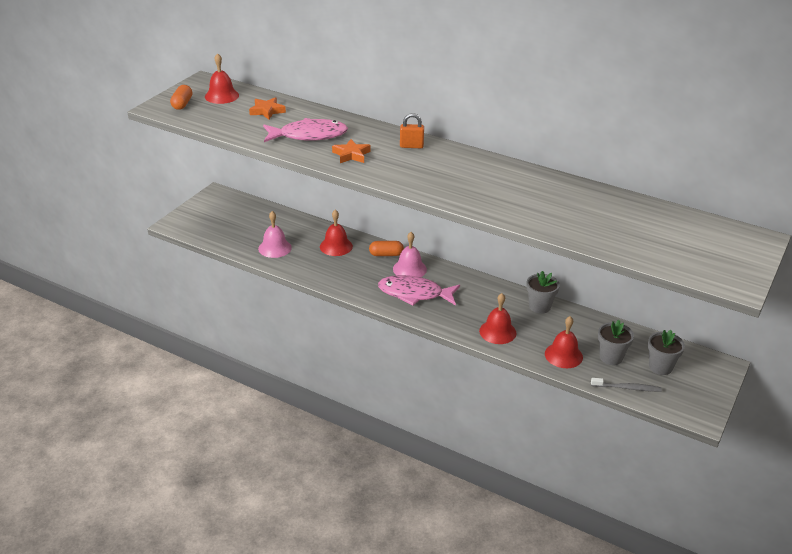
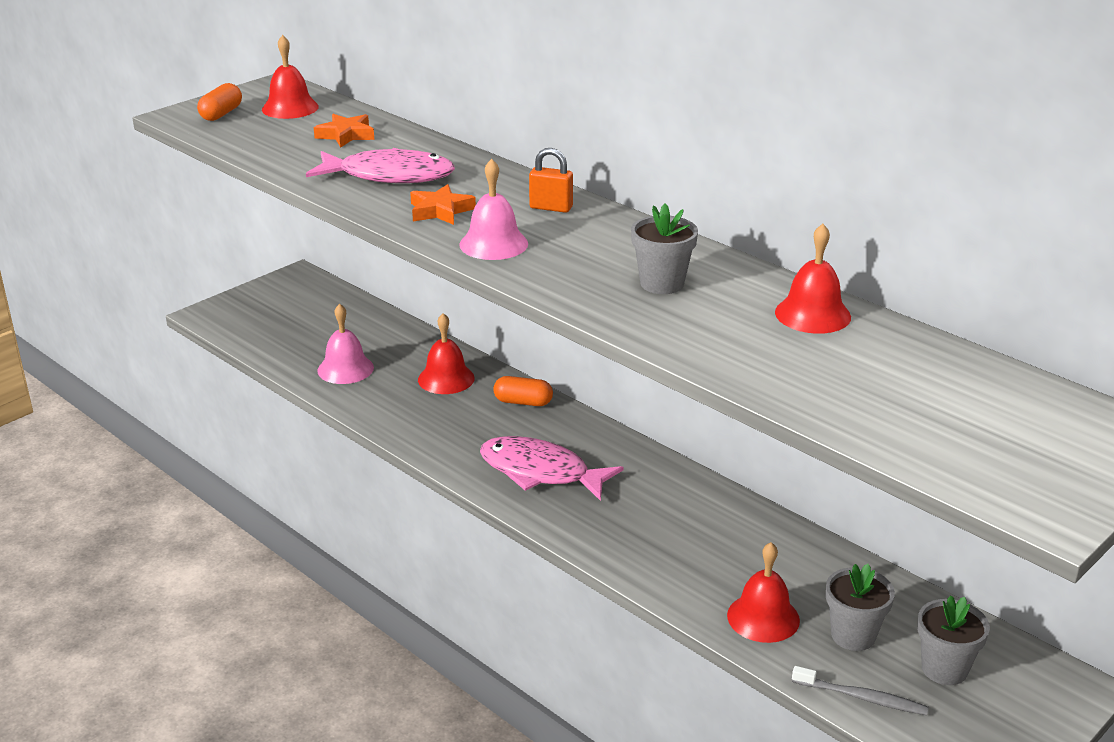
camera: 15 degrees right, 5 degrees down
pink bell [393,232,427,277] -> pink bell moved to [459,159,528,260]
red bell [479,293,516,344] -> red bell moved to [775,224,851,334]
grey flower pot [526,271,560,314] -> grey flower pot moved to [631,204,698,294]

